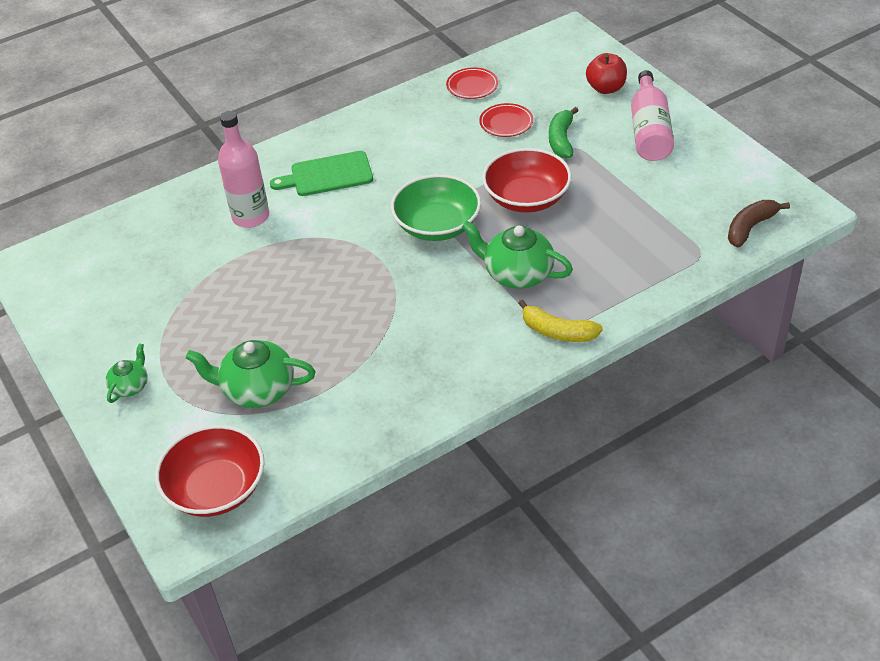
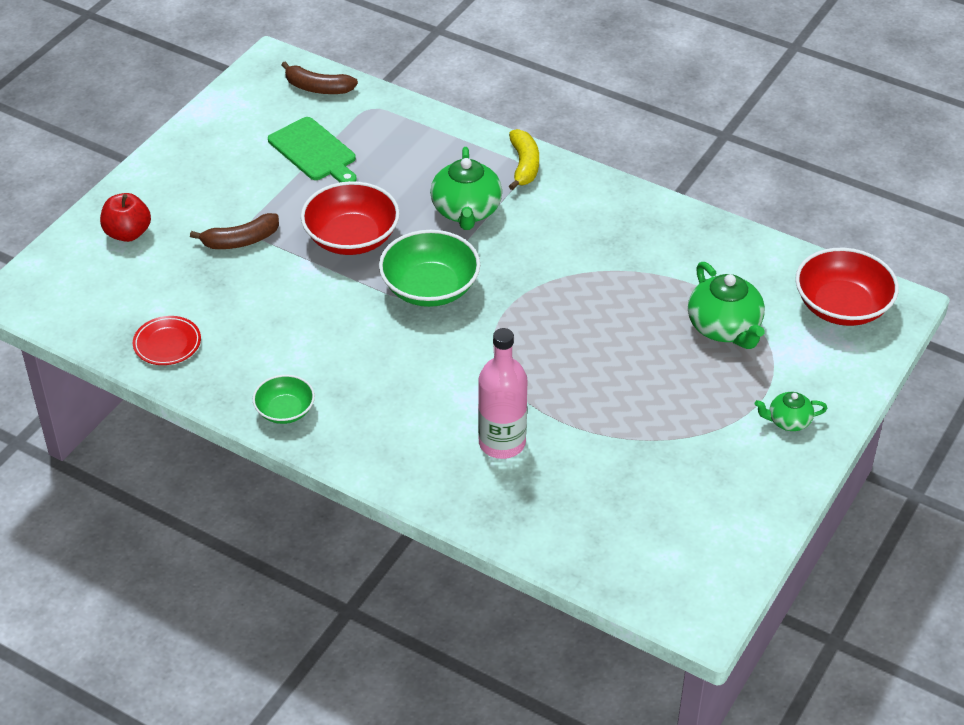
camera: 120 degrees left, 0 degrees up
green cutting board [270,151,373,196] -> green cutting board moved to [268,117,357,182]
red plate [479,103,533,137] -> none
green banana [549,107,579,159] -> brown banana [190,213,279,249]
pink bottle [631,70,674,161] -> none
none -> green bowl [253,375,315,424]

